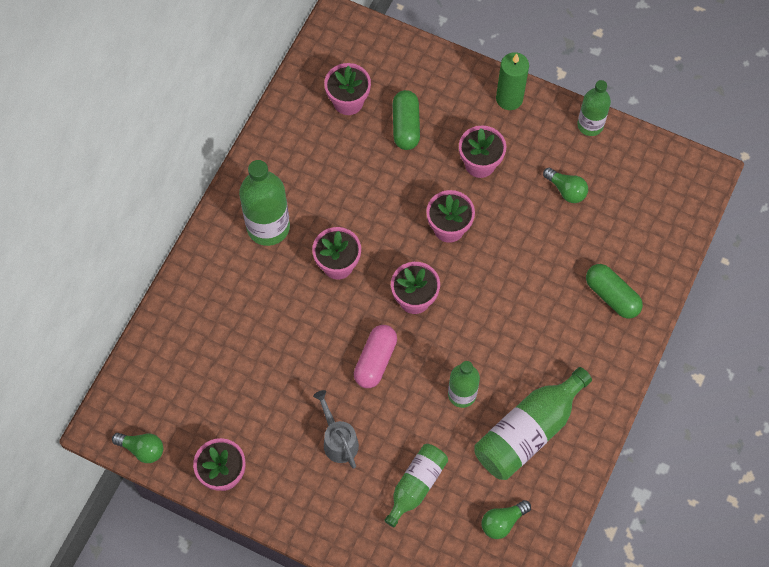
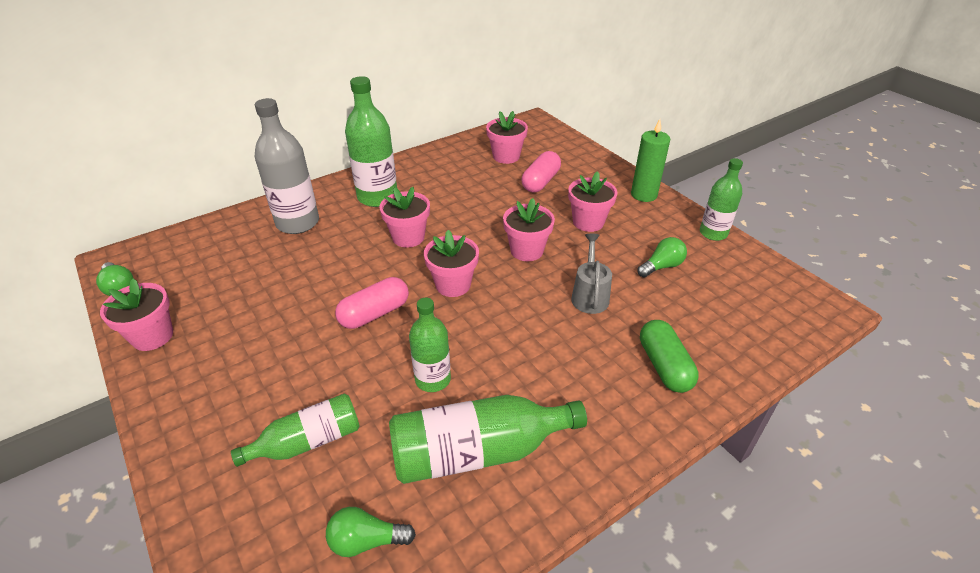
camera: 30 degrees right, 25 degrees down
grey watering can [313,390,359,469] -> grey watering can moved to [571,234,612,314]
green capsule [393,90,420,150] -> pink capsule [522,151,561,192]
green light bulb [543,168,588,203] -> green light bulb turned 105 degrees counterclockwise [637,237,687,278]
none -> grey bottle [255,98,319,234]

